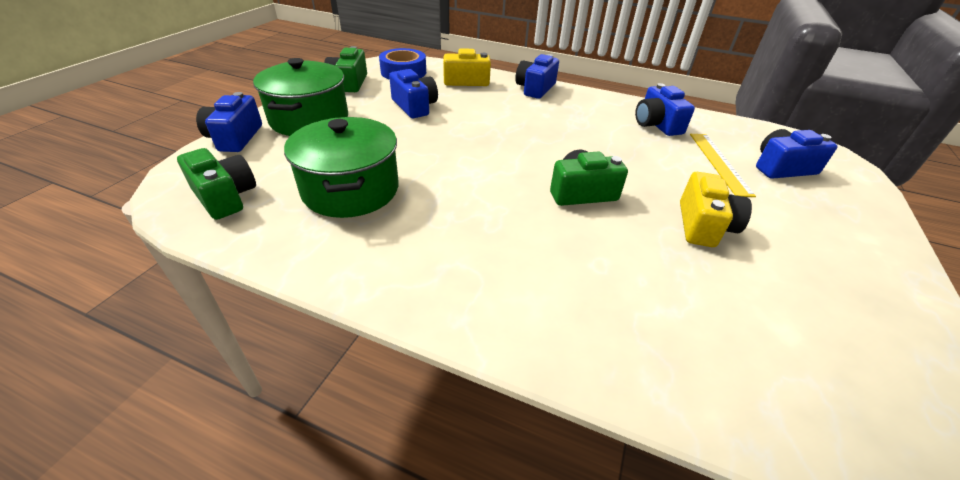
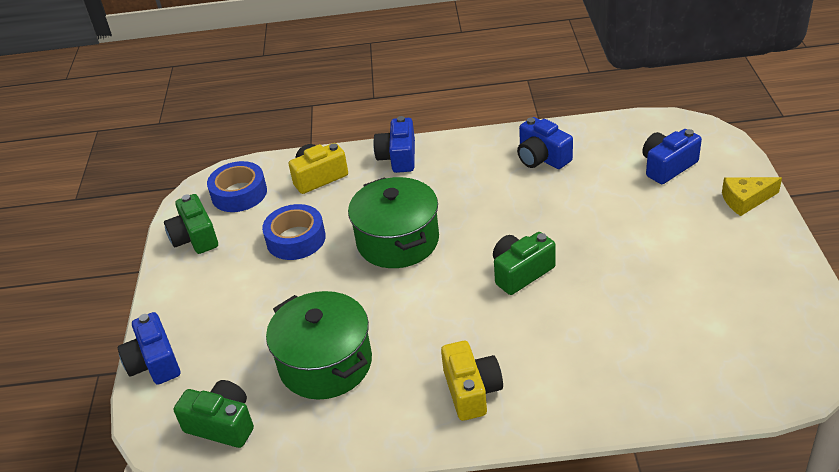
camera: 20 degrees left, 0 degrees up
green pot [253,58,348,136] -> green pot moved to [348,177,439,268]
blue camera [389,69,438,118] -> blue tape [262,204,326,260]
yellow camera [680,172,752,247] -> yellow camera moved to [441,341,503,421]
yellow ruler [690,134,756,197] -> none
none -> yellow cheese [722,177,782,216]

